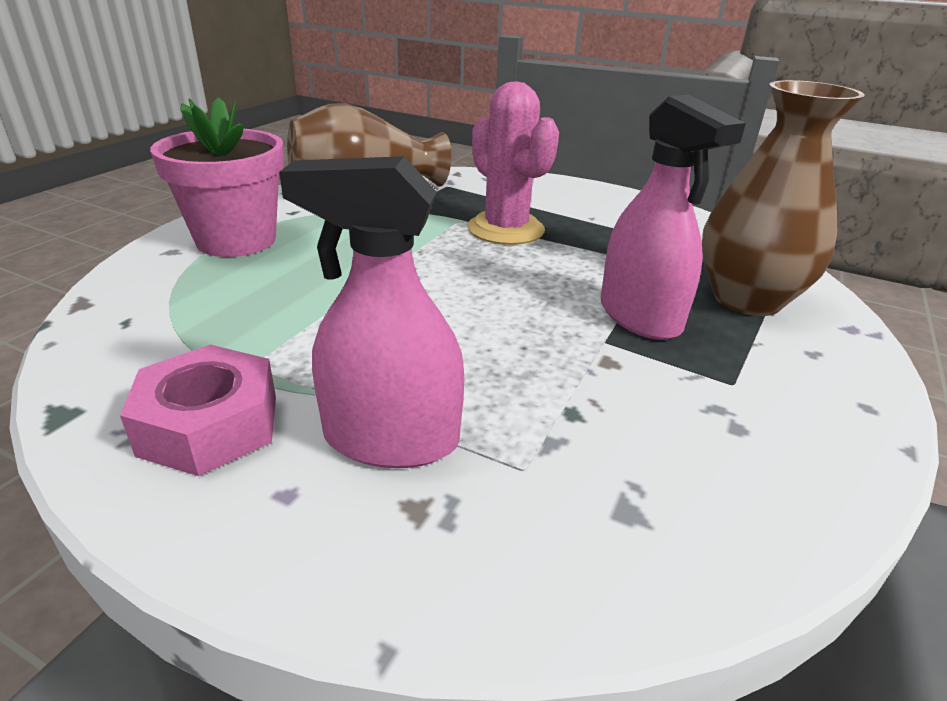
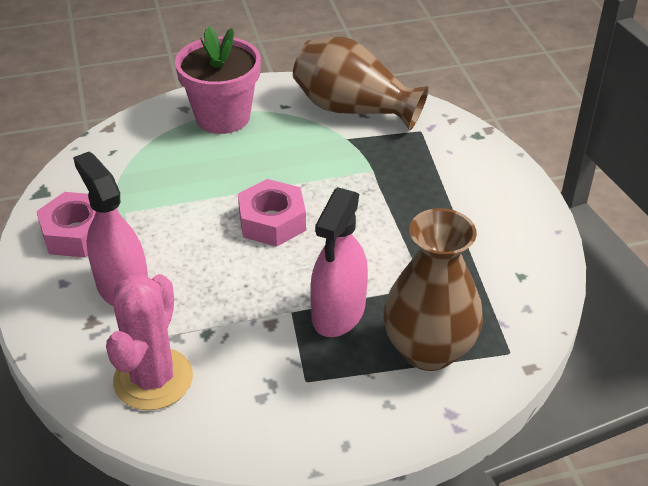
camera: 50 degrees right, 10 degrees up
pink cactus [467,82,559,245] -> pink cactus moved to [106,274,193,410]
none -> pink nut [238,179,306,247]

